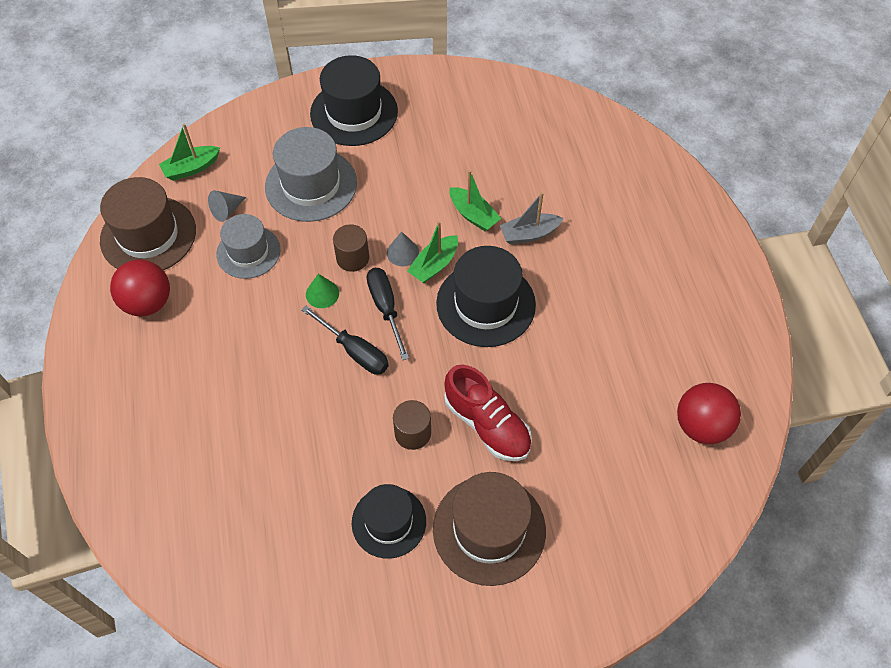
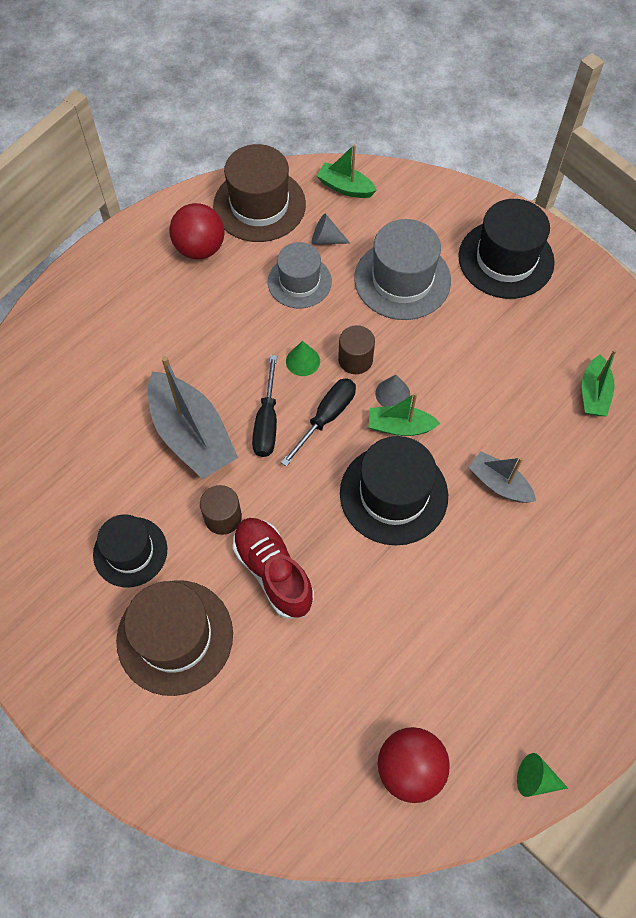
camera: 55 degrees right, 5 degrees up
red shoe [444,365,532,461] -> red shoe turned 135 degrees clockwise [233,518,314,619]
green boat [450,170,501,232] -> green boat moved to [582,350,616,416]
none -> grey boat [148,356,238,479]
none -> green cone [517,753,568,797]

